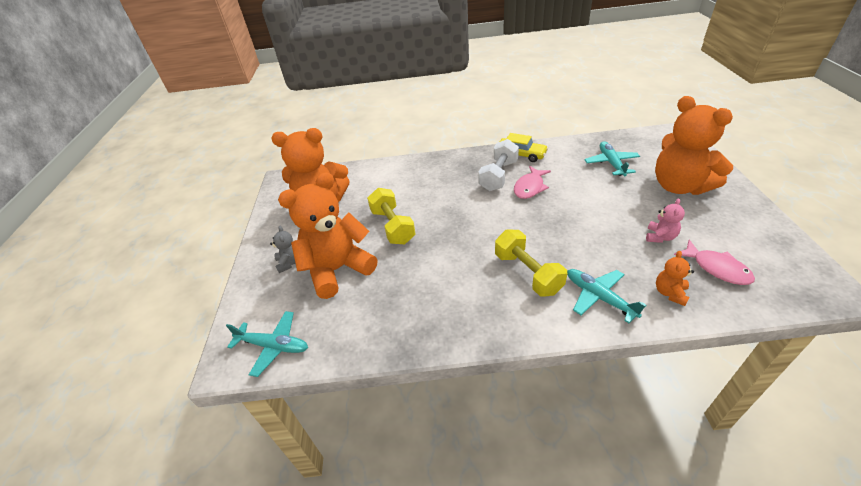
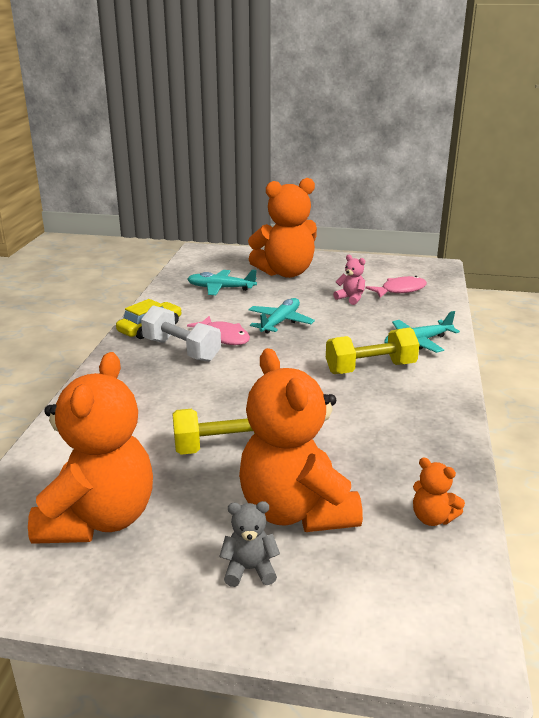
camera: 80 degrees left, 15 degrees down
turquoise plane [226,311,308,377] -> turquoise plane moved to [248,298,315,334]
orange teddy bear [656,251,694,306] -> orange teddy bear moved to [413,457,465,526]

